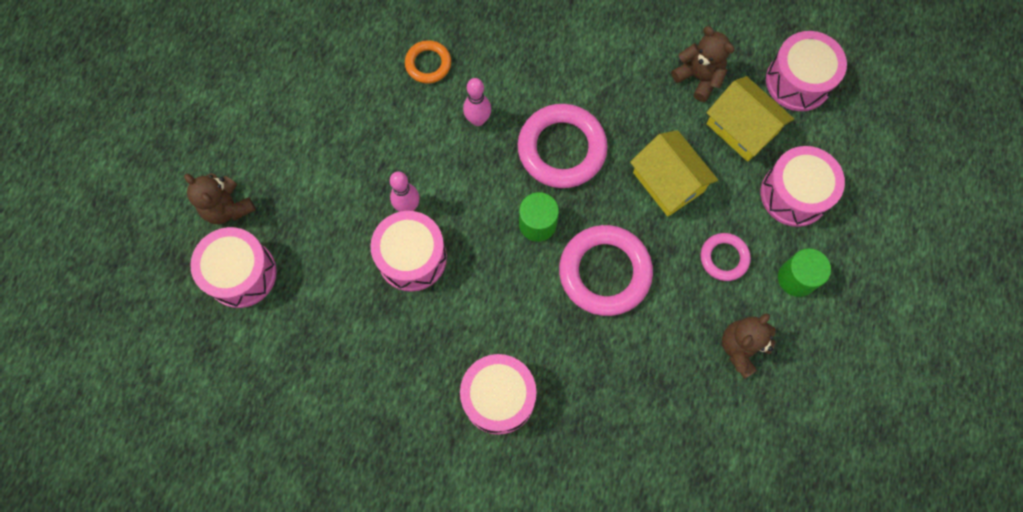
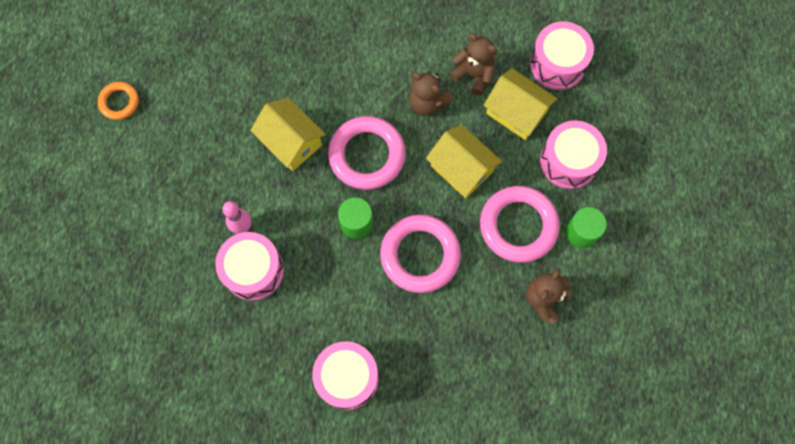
camera: 10 degrees left, 0 degrees up
brown teddy bear [184,173,256,224] -> brown teddy bear moved to [409,72,453,116]
pink drum [190,227,277,308] -> none
orange ring [405,40,451,84] -> orange ring moved to [98,82,139,120]
pink bowling pin [463,78,491,126] -> yellow house [250,98,326,171]
pink ring [700,233,751,281] -> pink ring [480,186,560,263], size x1.86

